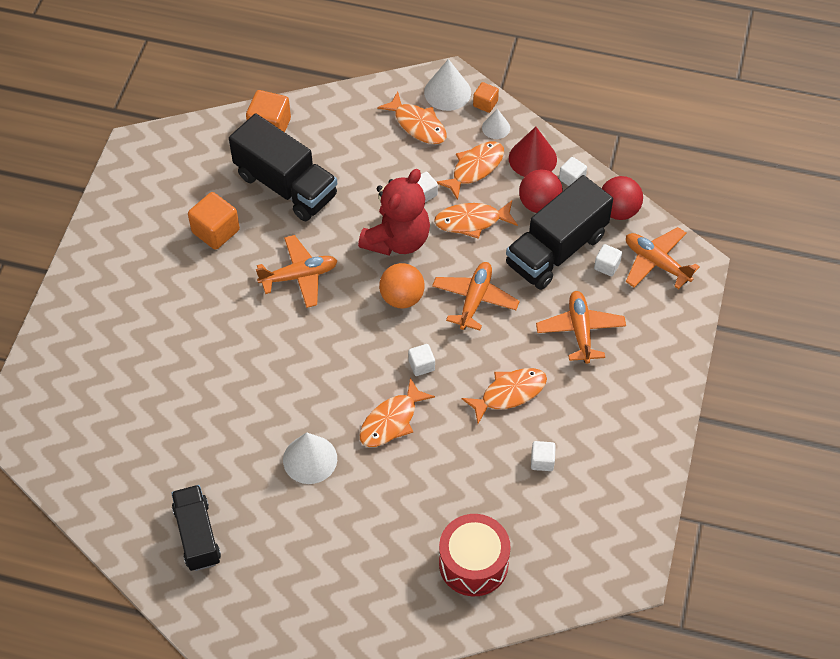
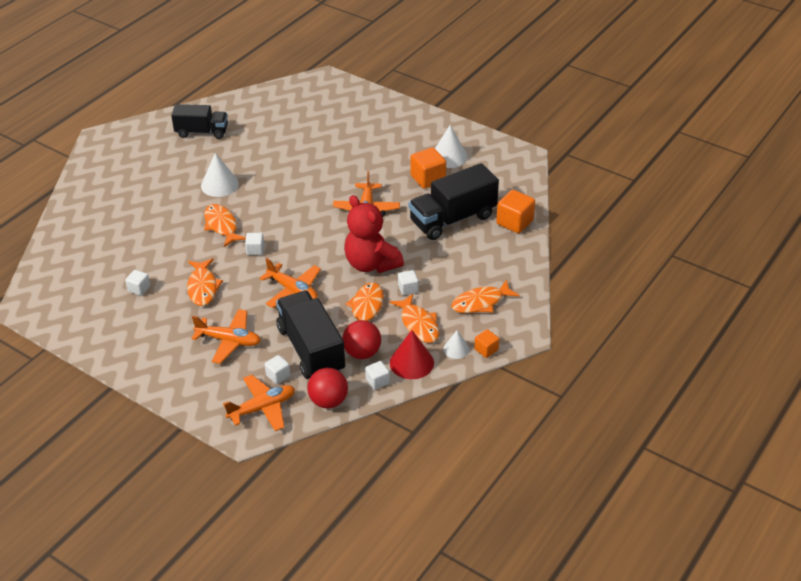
camera: 110 degrees right, 15 degrees down
orange ball [379,263,425,308] -> none
white cone [424,59,471,111] -> white cone moved to [435,125,468,168]
red drum [439,514,511,596] -> none

